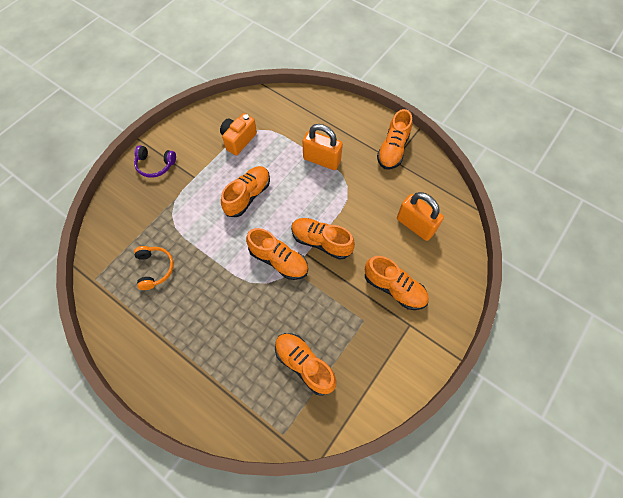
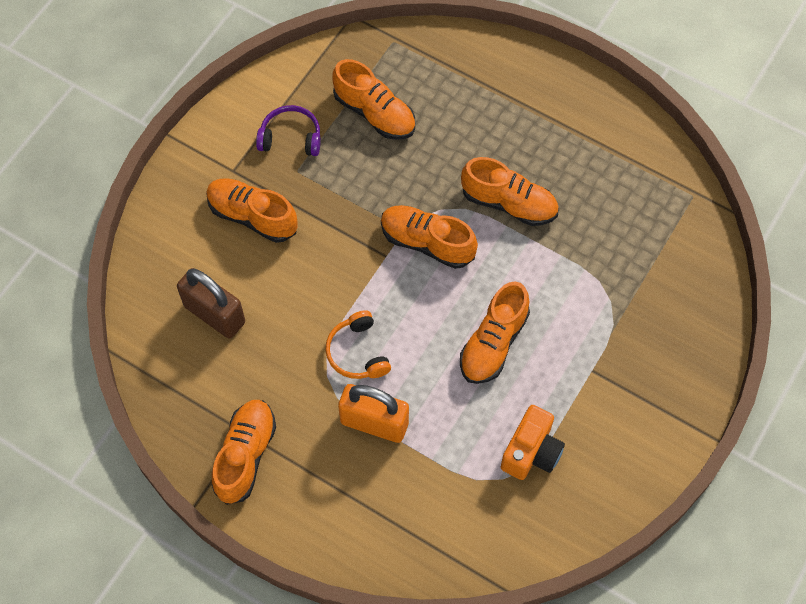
camera: 175 degrees right, 0 degrees up
purple headphones [134,145,176,178] -> purple headphones moved to [256,105,321,156]
orange headphones [134,246,174,290] -> orange headphones moved to [325,310,391,379]
orange shoe [291,218,355,260] -> orange shoe moved to [461,157,558,226]
orange padlock [397,192,444,241] -> brown padlock [177,268,245,339]

